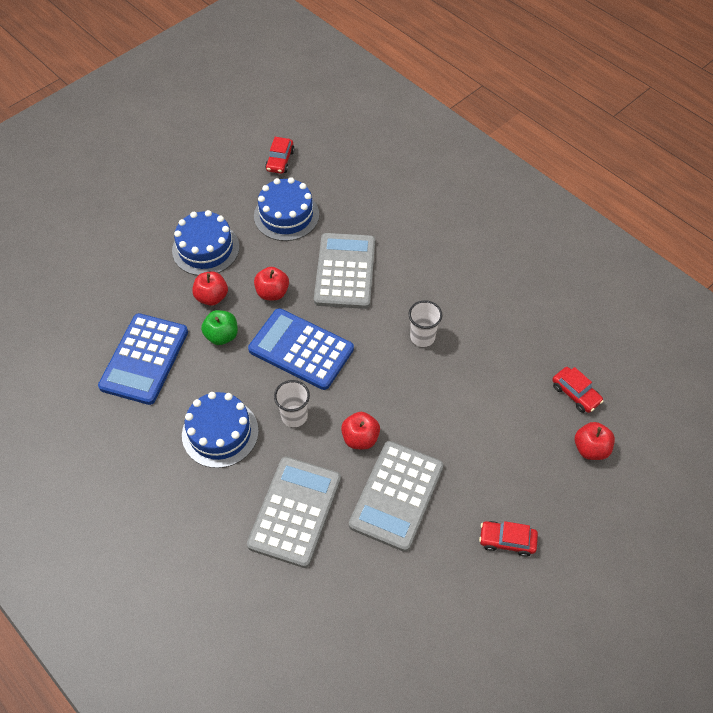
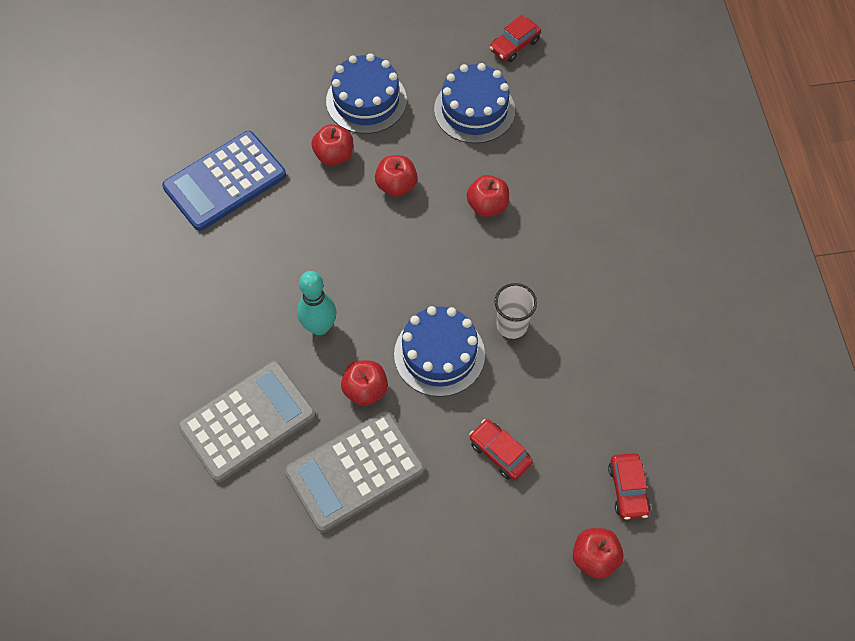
camera: 35 degrees right, 5 degrees up
blue cake [182,392,259,468] -> blue cake moved to [394,306,485,397]
green apple [201,310,238,345] -> none
blue calculator [248,308,354,390] -> none
white cup [274,380,310,427] -> turquoise bowling pin [297,271,336,335]
grey calculator [314,233,375,309] -> red apple [467,175,509,217]
red car [479,521,538,557] -> red car moved to [469,419,533,480]

